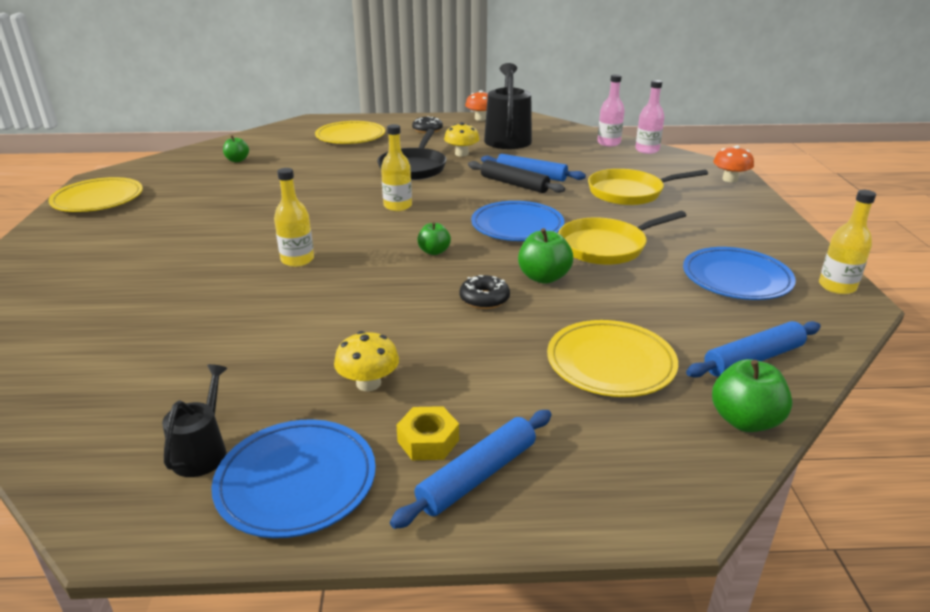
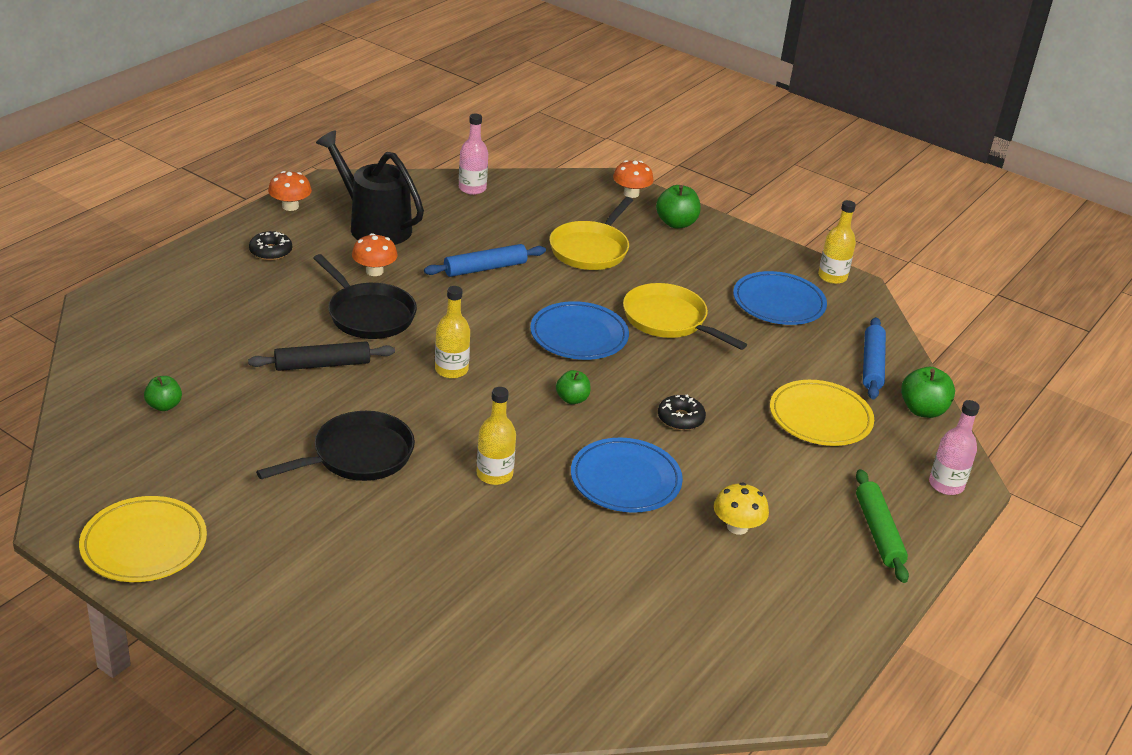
camera: 55 degrees left, 5 degrees up
black watering can [162,364,227,477] -> none
blue plate [211,419,376,538] -> blue plate moved to [571,438,683,513]
yellow plate [315,121,385,144] -> none
blue rolling pin [390,410,551,529] -> green rolling pin [856,469,909,583]
yellow nut [396,406,459,460] -> none
yellow mushroom [444,122,480,156] -> orange mushroom [352,233,398,276]
black rolling pin [468,160,565,193] -> black rolling pin moved to [248,342,395,371]
green apple [518,228,573,284] -> green apple moved to [656,185,701,228]
yellow pan [559,211,687,265] -> yellow pan turned 120 degrees clockwise [623,283,747,350]
pink bottle [635,80,664,154] -> pink bottle moved to [929,400,980,495]
none -> black pan [256,411,415,481]

